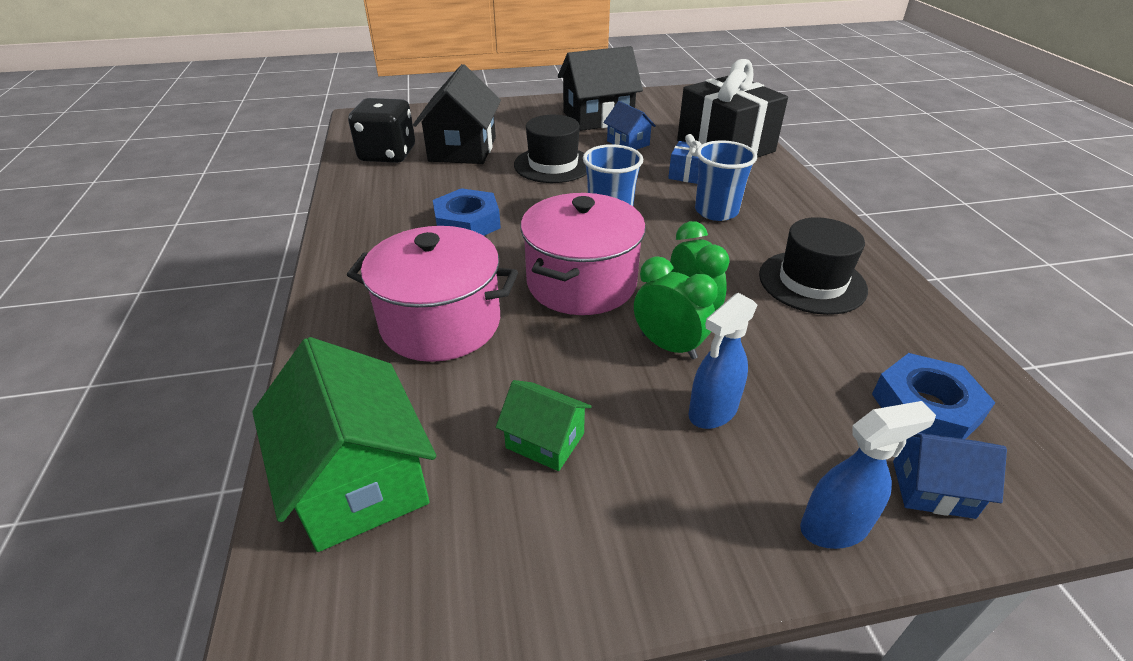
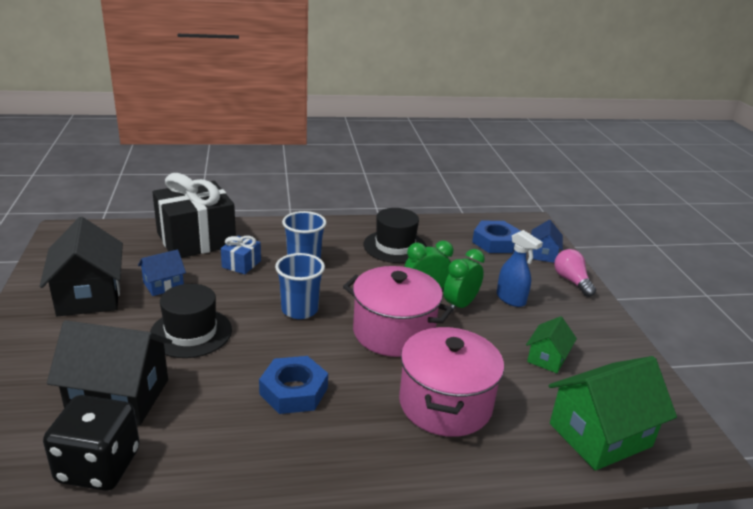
camera: 90 degrees left, 10 degrees down
blue spray bottle [800,401,936,549] -> pink light bulb [554,249,596,297]

